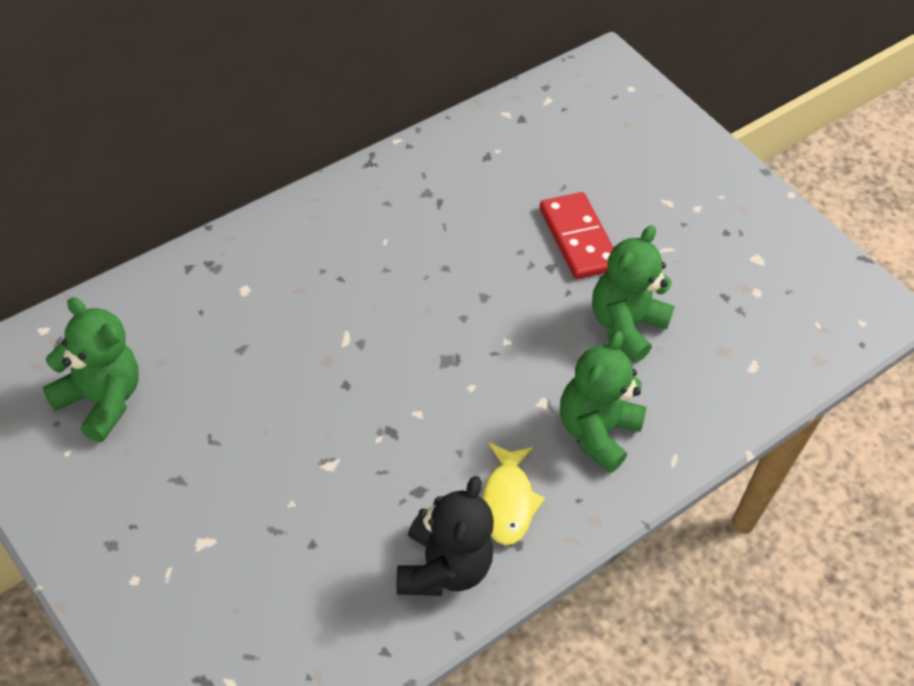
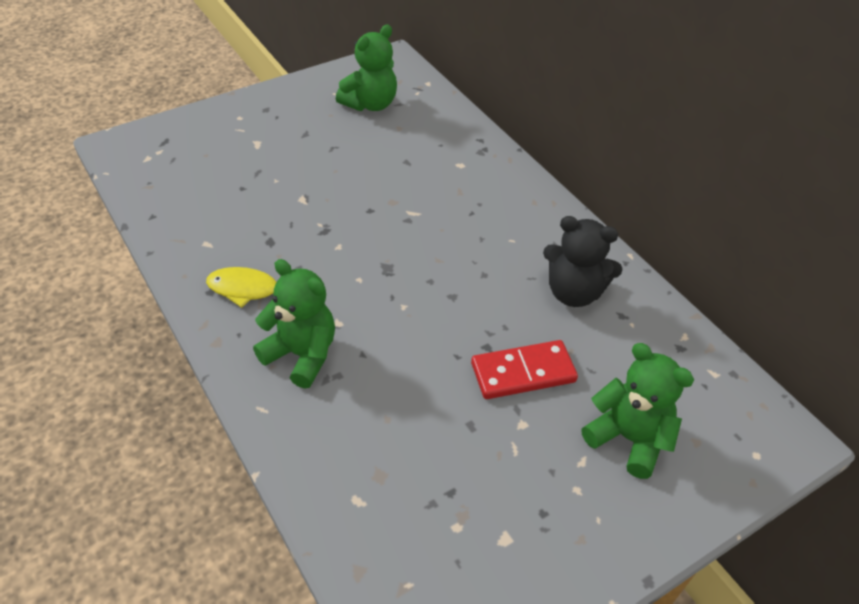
camera: 100 degrees right, 5 degrees down
black teddy bear [397,476,494,596] -> black teddy bear moved to [543,216,623,307]
green teddy bear [592,225,675,363] -> green teddy bear moved to [581,343,694,479]

